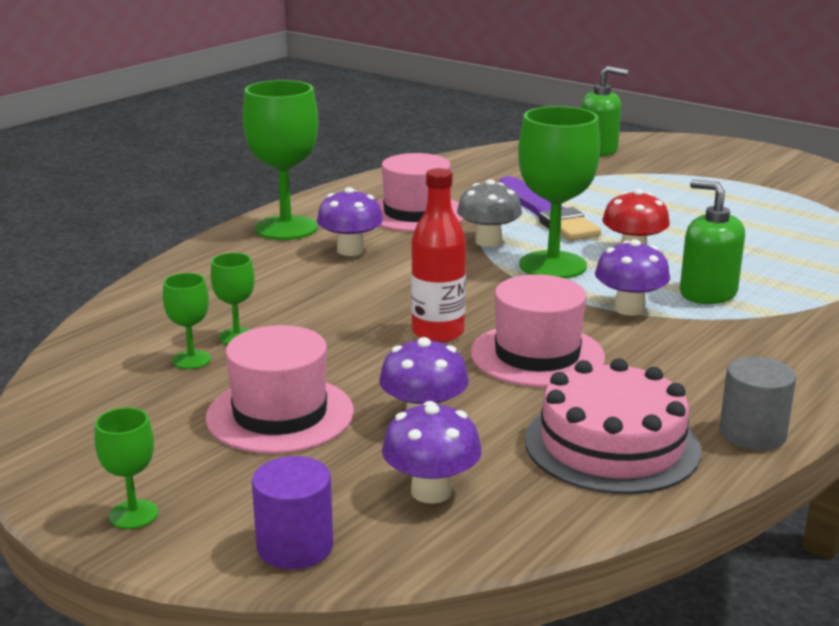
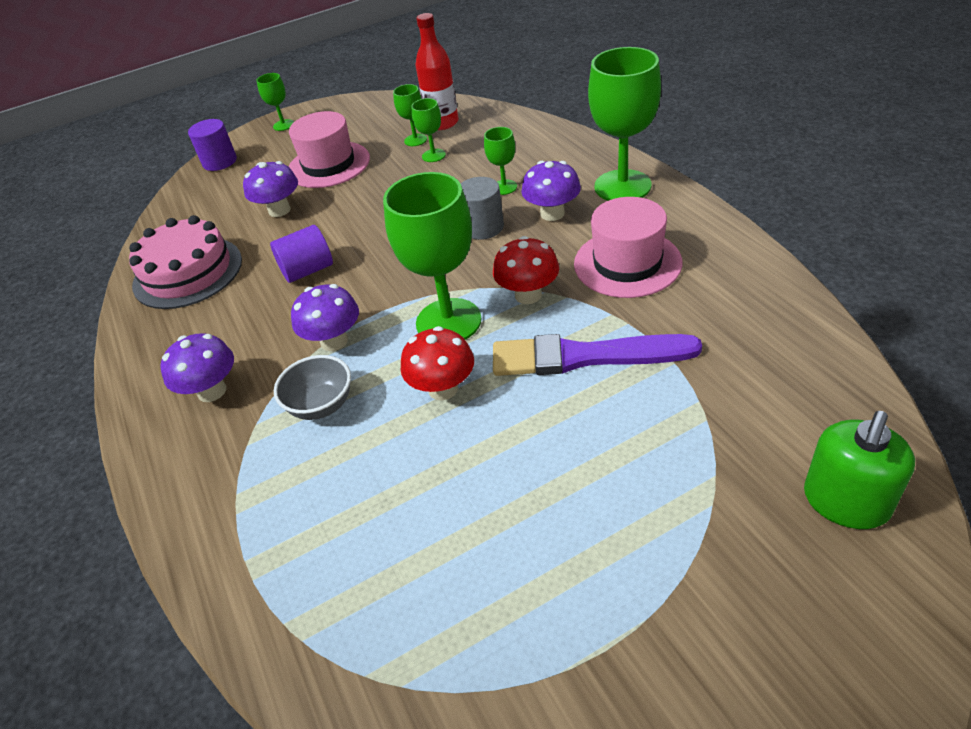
camera: 120 degrees right, 20 degrees up
purple mushroom [382,401,482,504] -> purple mushroom moved to [160,333,234,402]
red bottle [411,168,466,343] -> red bottle moved to [416,13,459,130]
grey mushroom [457,179,522,247] -> red mushroom [493,236,559,304]
pink hat [471,275,605,387] -> purple cylinder [270,225,333,283]
green soap dispenser [680,180,745,304] -> grey bowl [274,355,351,420]
grey cylinder [719,356,796,451] -> grey cylinder moved to [461,177,504,240]
none -> green goblet [484,127,517,195]

